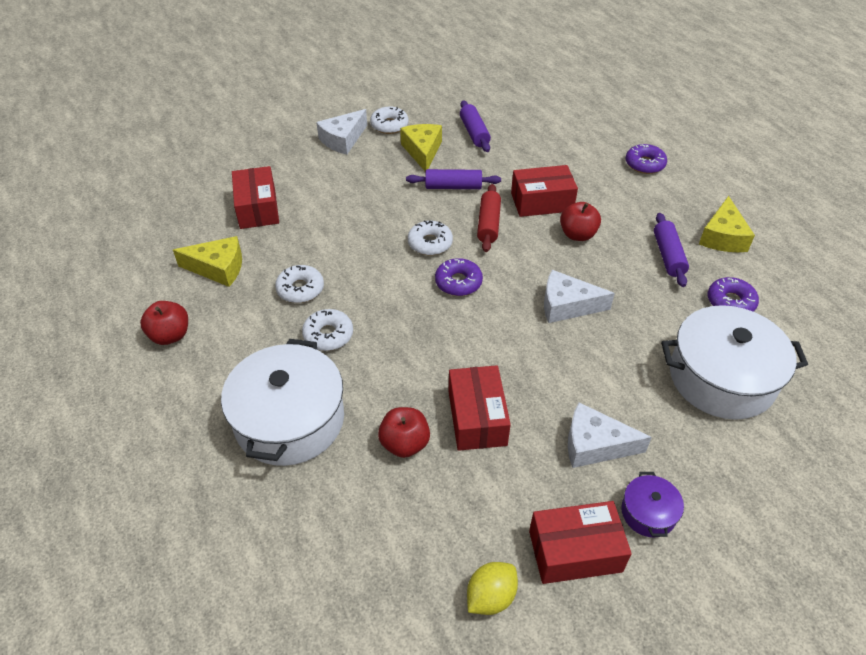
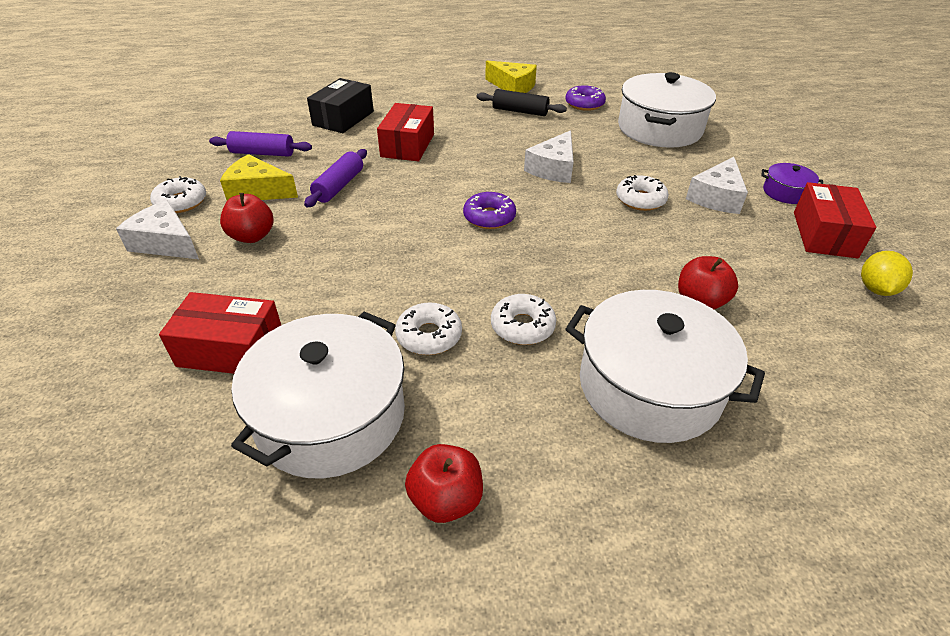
camera: 70 degrees left, 5 degrees down
yellow cheese [173,236,242,287] -> white pot [231,312,405,478]
white cheese [316,109,367,155] -> white cheese turned 150 degrees clockwise [116,200,199,259]
white donut [408,220,453,256] -> white donut moved to [616,175,669,211]
red box [449,365,511,451] -> none
yellow lemon [467,562,518,615] -> yellow lemon turned 45 degrees clockwise [861,251,913,296]
red rolling pin [477,184,501,252] -> none
red apple [560,202,601,241] -> red apple moved to [220,193,274,243]
purple donut [626,144,667,174] -> none
purple rolling pin [654,213,689,287] -> black rolling pin [476,89,567,116]
none -> black box [307,78,374,133]

